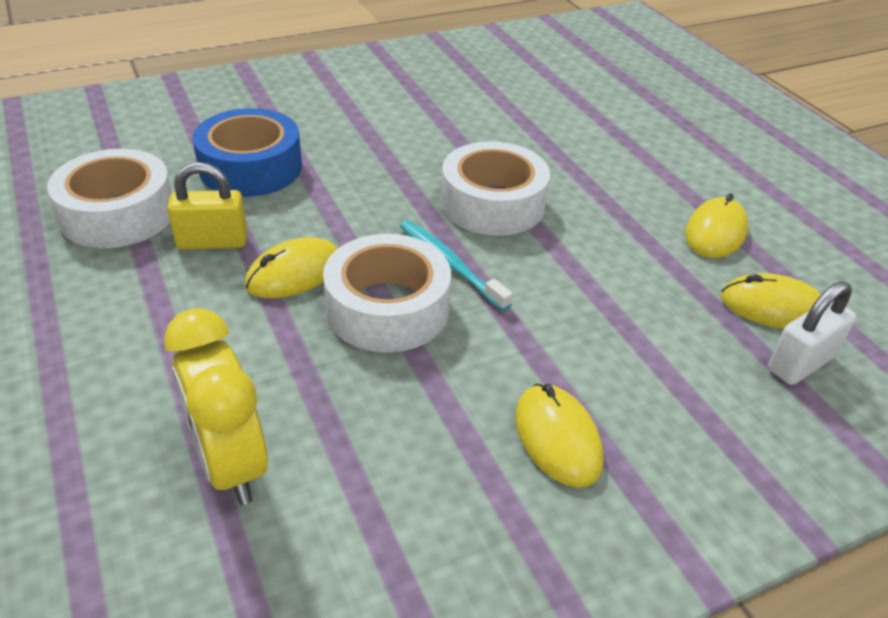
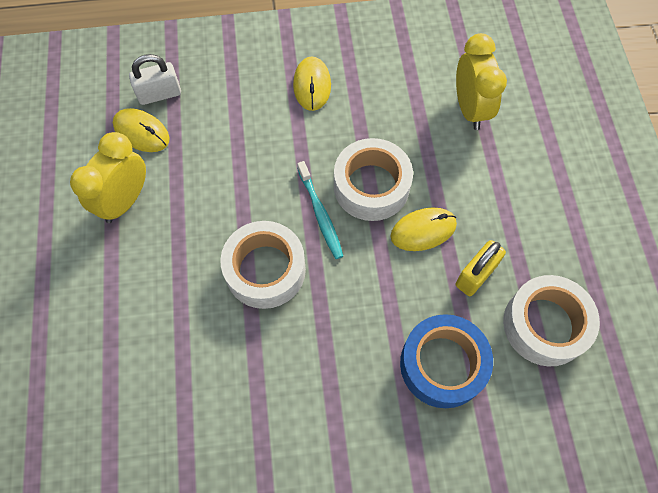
camera: 160 degrees left, 25 degrees up
yellow padlock [167,162,247,250] -> yellow padlock turned 60 degrees counterclockwise [456,240,506,296]
yellow mouse [685,193,748,258] -> yellow clock [70,132,146,223]

